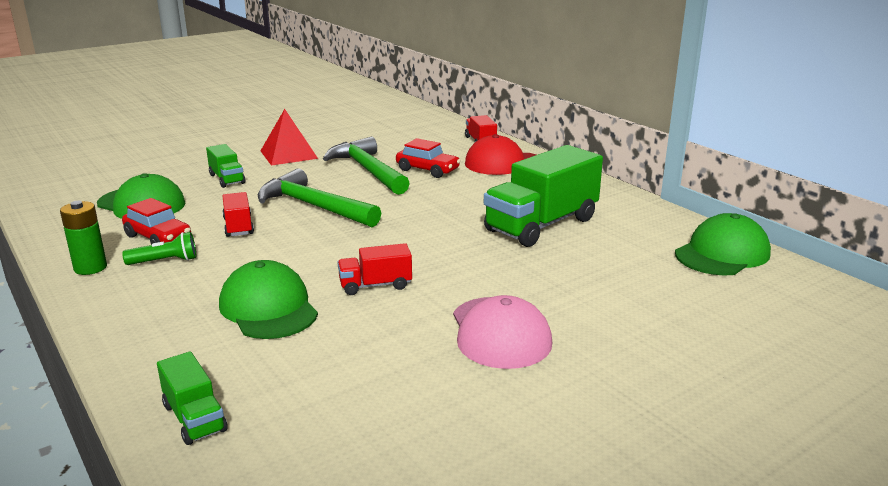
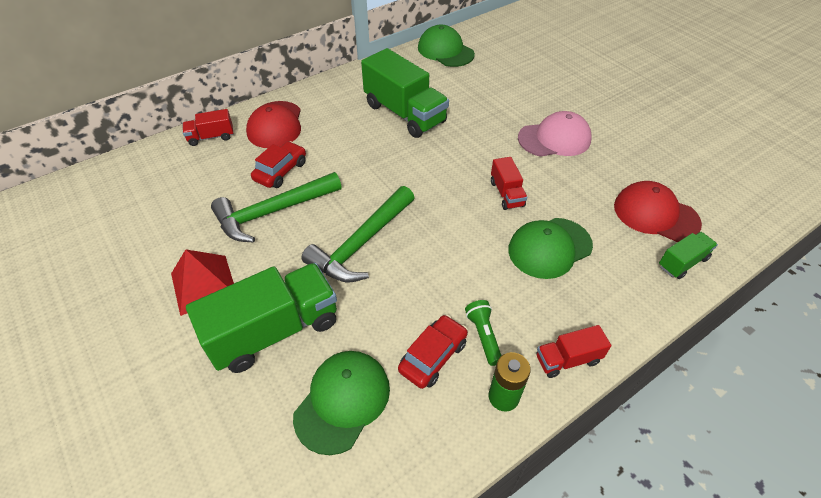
camera: 90 degrees left, 25 degrees up
green truck [206,144,245,188] -> green truck [186,263,337,373], size x2.04
red truck [222,192,254,237] -> red truck moved to [537,325,611,378]
none -> red cap [614,181,702,242]

